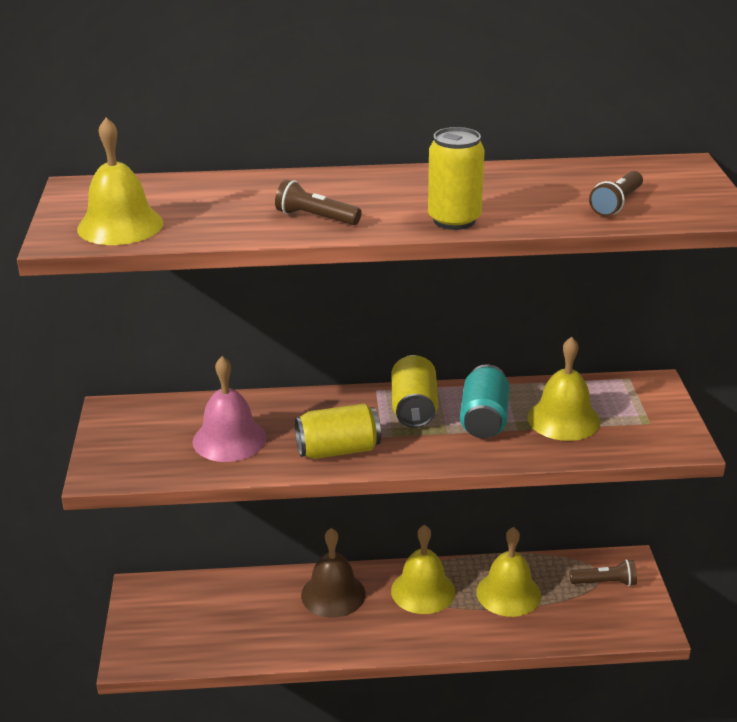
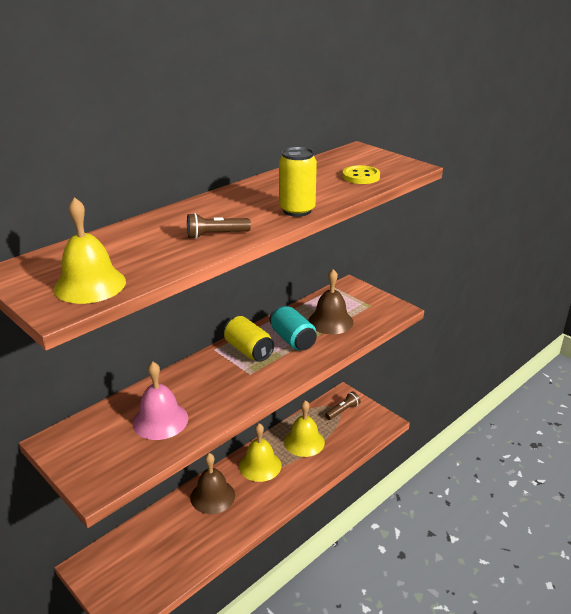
camera: 40 degrees left, 0 degrees up
yellow can [295,403,381,459] -> none
yellow bell [528,337,601,441] -> brown bell [308,269,353,334]
brown flashlight [589,171,643,217] -> yellow button [342,165,380,184]

